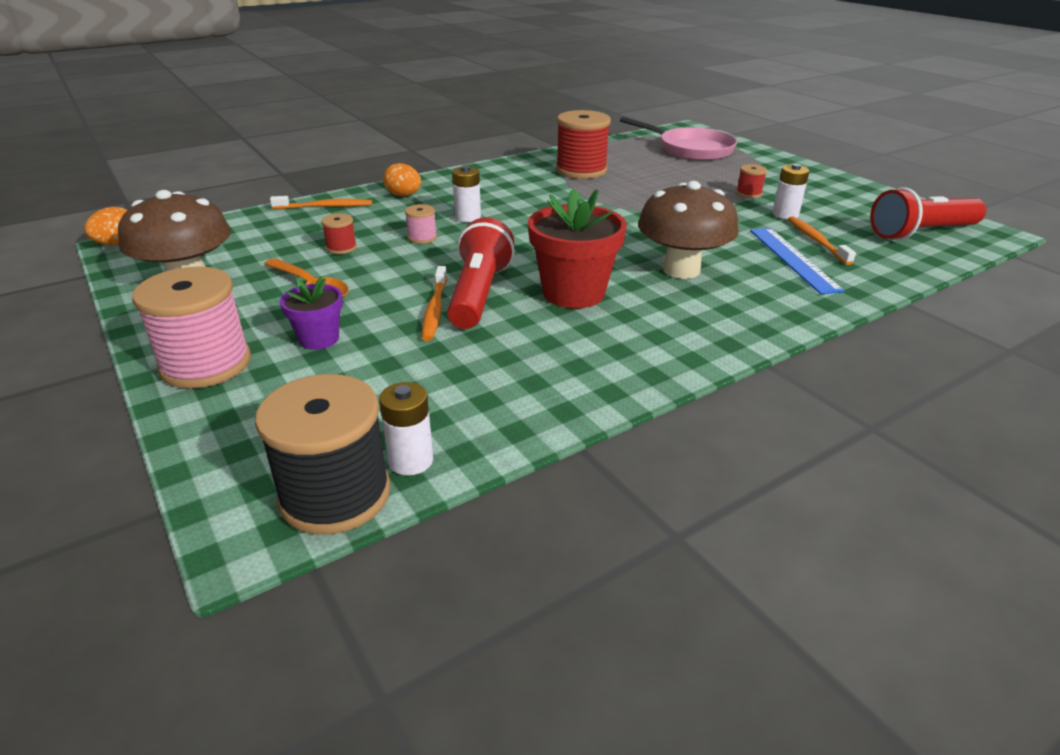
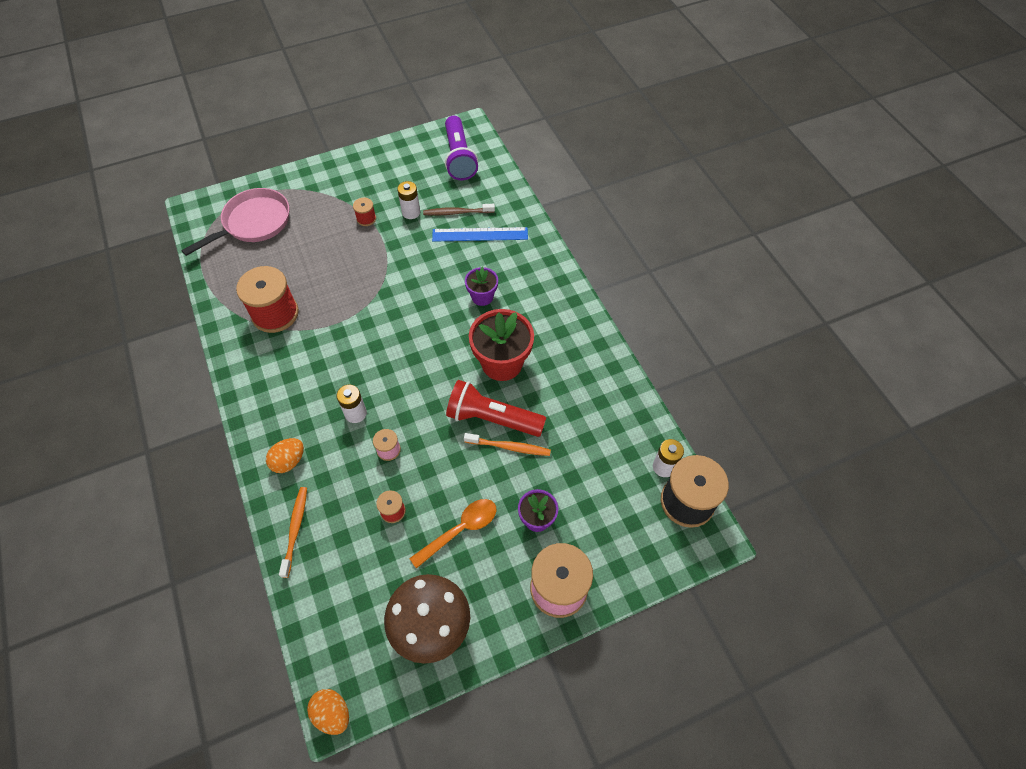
camera: 80 degrees left, 25 degrees up
brown mushroom [638,181,739,279] -> purple flower pot [465,267,498,306]
orange toothbrush [788,216,856,265] -> brown toothbrush [423,204,495,216]
red flashlight [870,187,986,240] -> purple flashlight [445,116,478,180]

